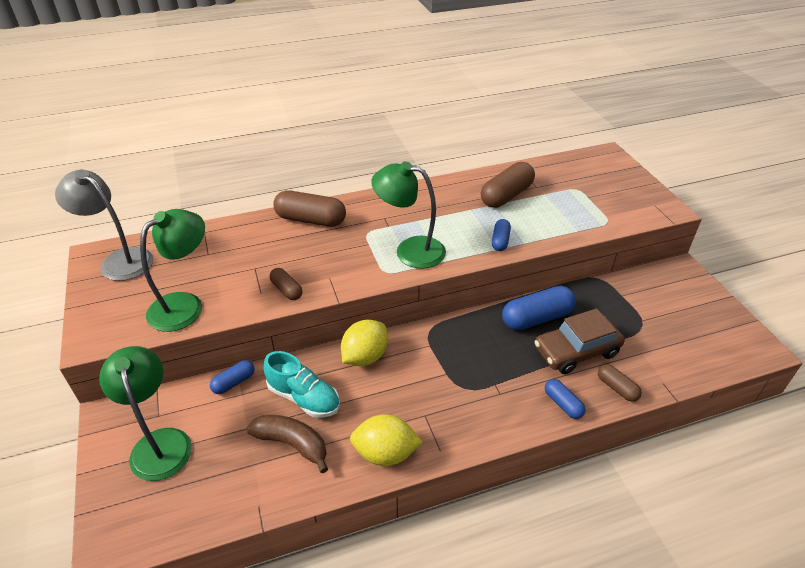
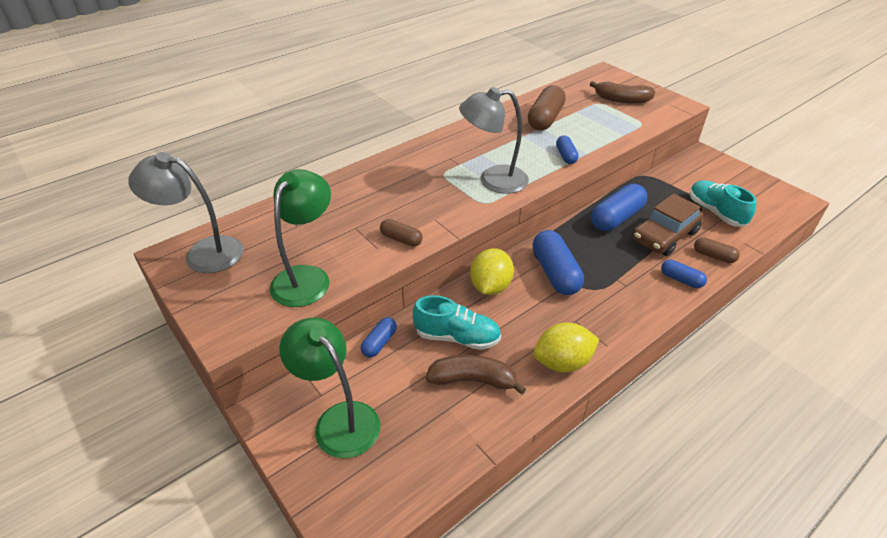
camera: 20 degrees left, 0 degrees up
brown capsule [273,190,346,227] -> none
green lamp [371,161,446,269] -> grey lamp [459,87,529,194]
none -> blue capsule [533,230,584,295]
none -> brown banana [590,81,655,104]
none -> turquoise shoe [689,180,757,226]

